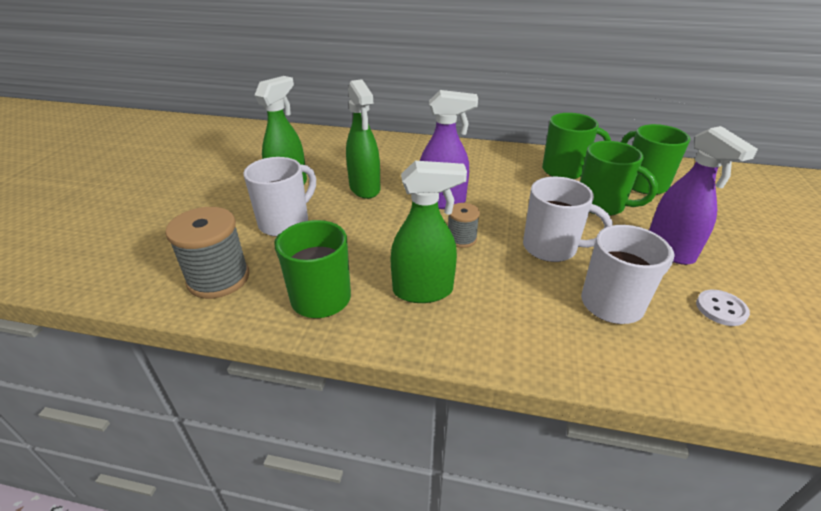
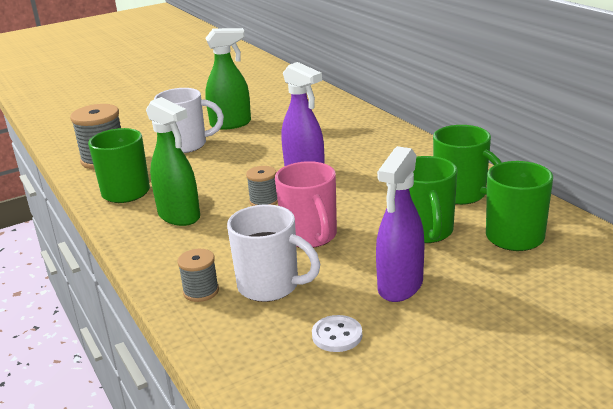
camera: 50 degrees right, 10 degrees down
green spray bottle [346,79,380,199] -> none
white mug [523,177,613,262] -> pink mug [275,161,337,248]
none -> grey spool [177,249,219,302]

